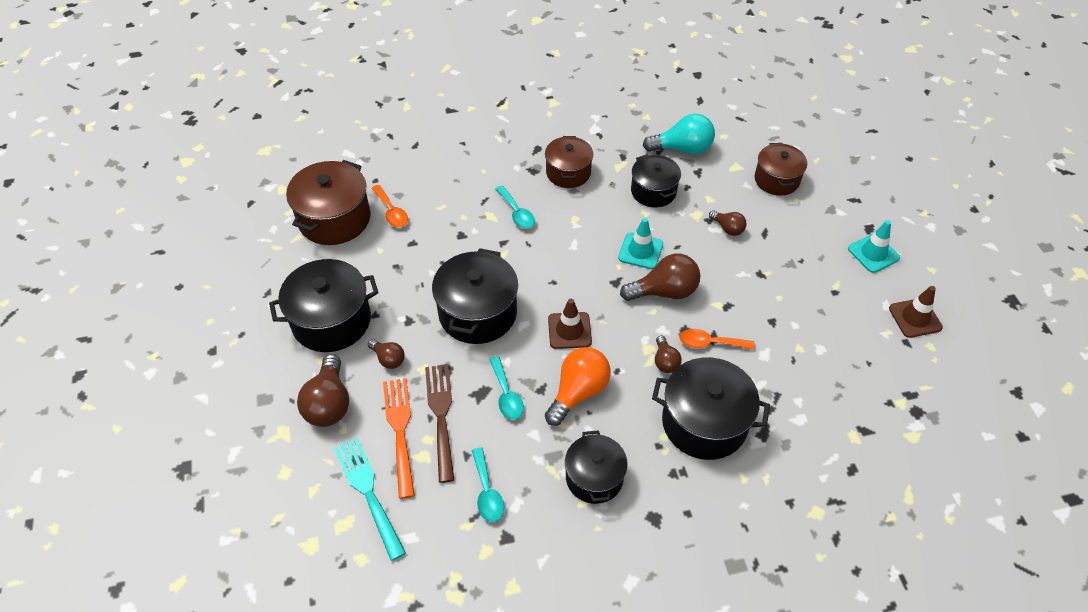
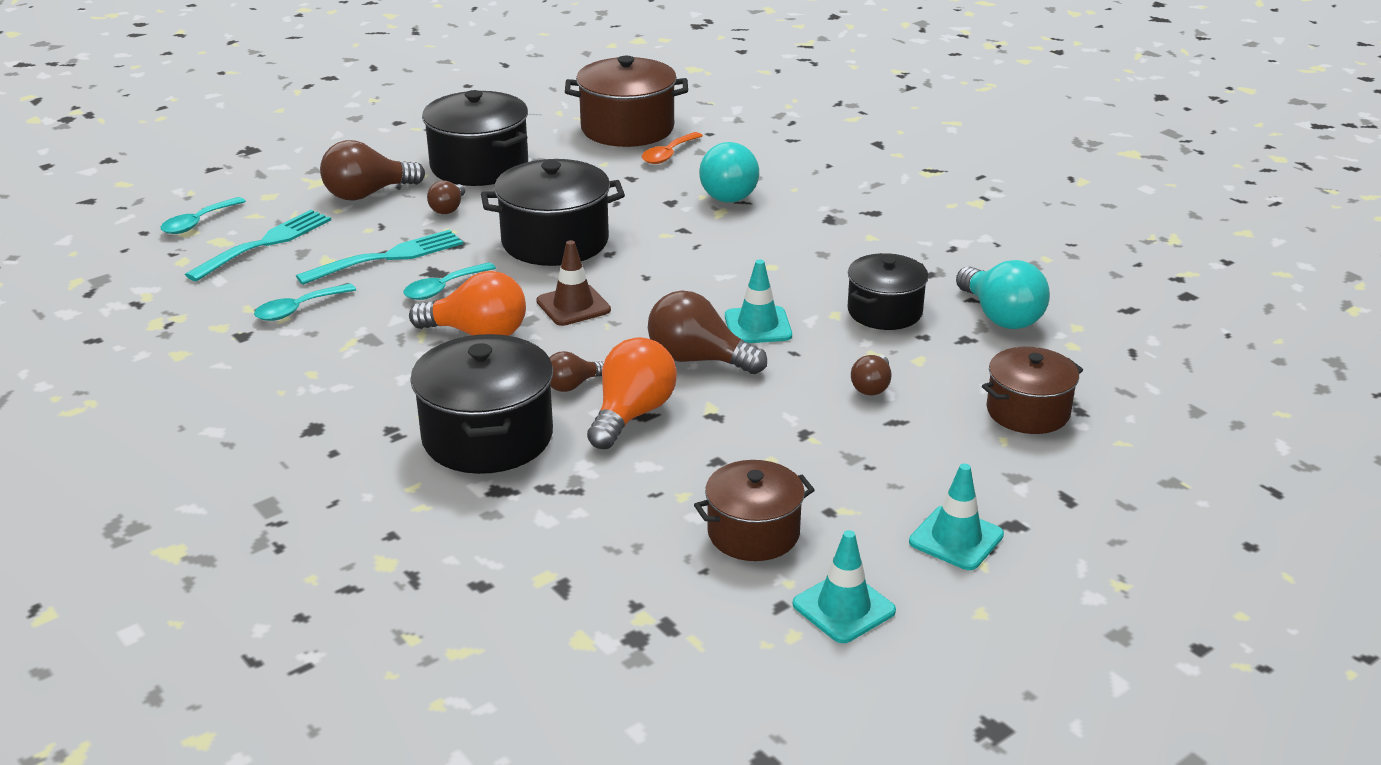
camera: 65 degrees right, 20 degrees down
orange fork [383,378,415,499] -> none
brown fork [425,365,454,483] -> turquoise fork [296,230,463,285]
turquoise spoon [495,185,535,229] -> turquoise spoon moved to [161,197,246,234]
brown pot [545,136,593,188] -> brown pot moved to [694,460,815,561]
black pot [565,430,628,504] -> none
brown light bulb [620,254,700,301] -> brown light bulb turned 150 degrees clockwise [648,291,767,374]
orange spoon [679,329,755,350] -> orange light bulb [587,337,677,449]
brown traffic cone [889,286,943,338] -> turquoise traffic cone [793,530,896,643]
none -> turquoise light bulb [699,142,759,203]

